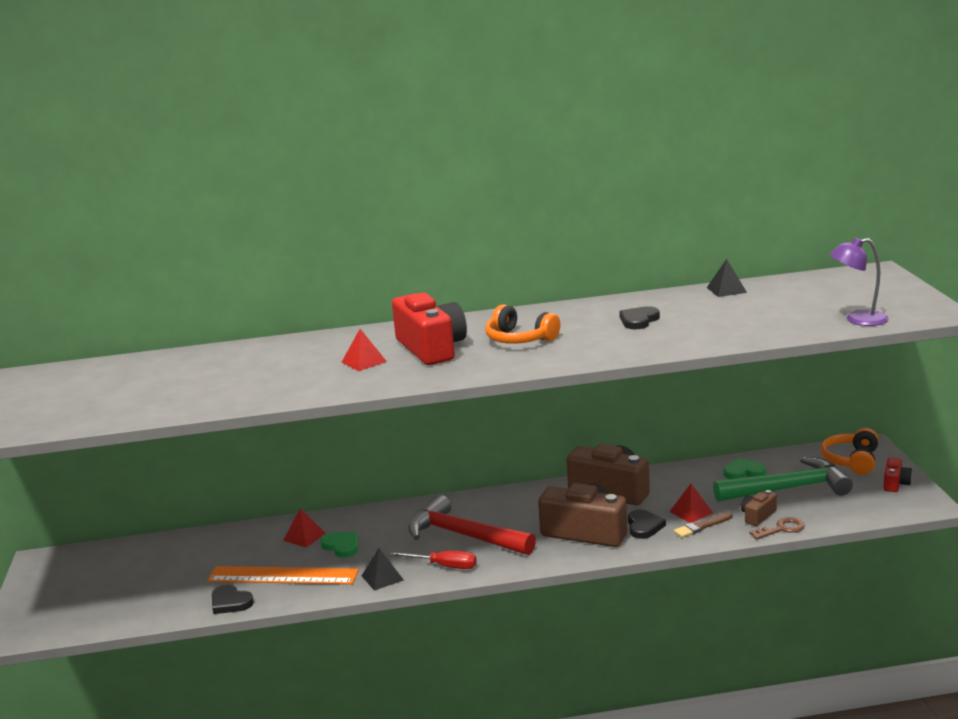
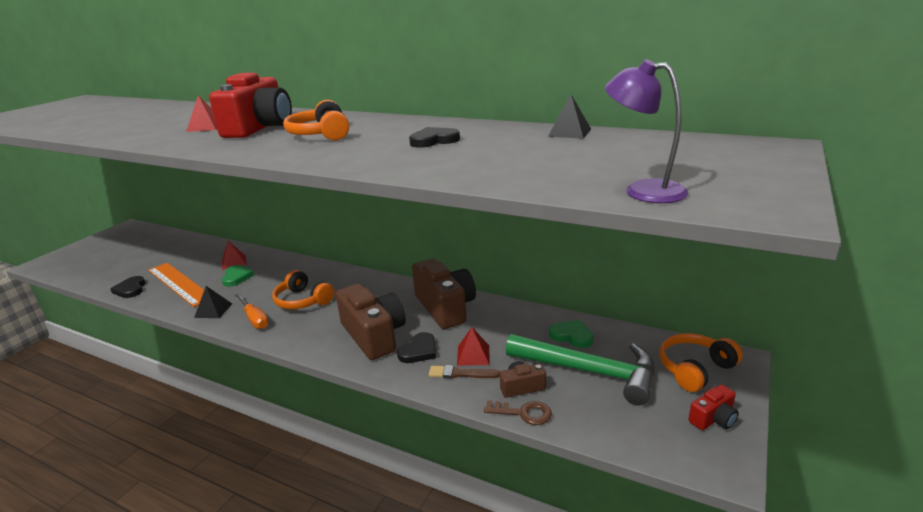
camera: 35 degrees right, 5 degrees up
red screwdriver [389,551,477,569] -> orange screwdriver [234,293,269,329]
red hammer [408,495,536,555] -> orange headphones [272,270,334,309]

